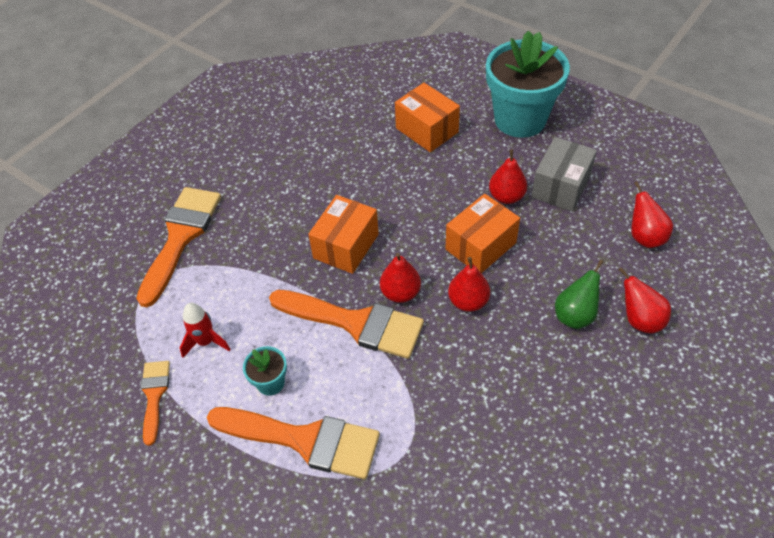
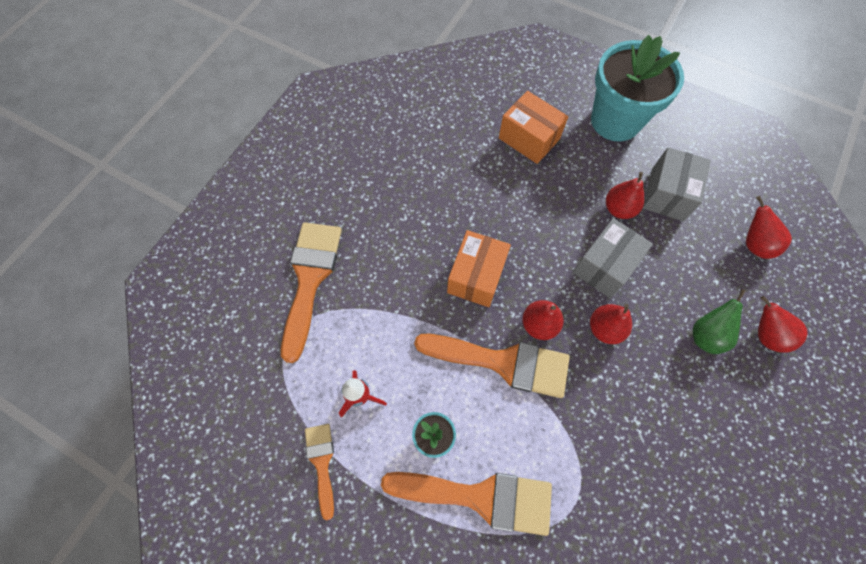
camera: 10 degrees left, 15 degrees up
orange box [446,194,520,273] -> grey box [573,218,653,298]

